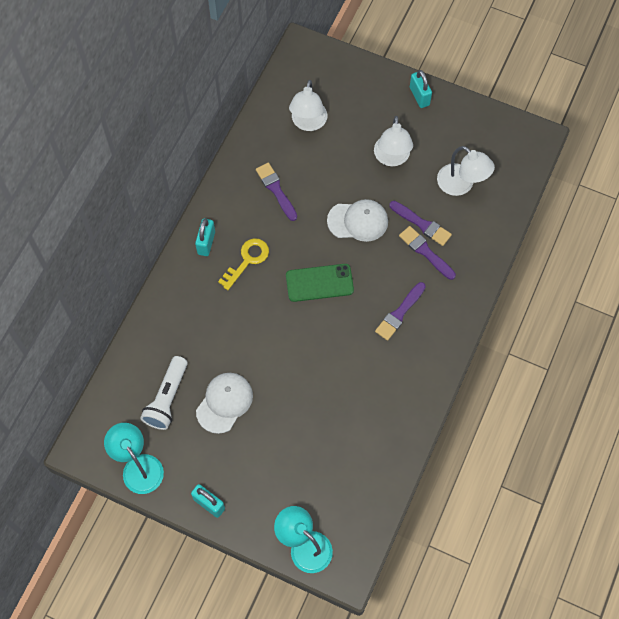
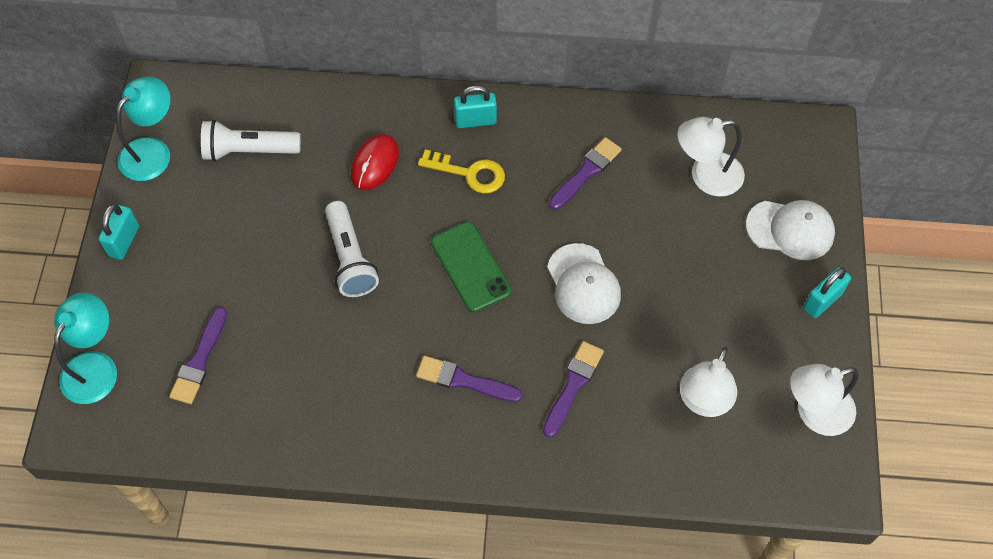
camera: 70 degrees right, 5 degrees down
white cap [196,373,253,434] -> white cap moved to [746,200,835,260]
white lamp [374,116,413,166] -> white lamp moved to [790,364,859,436]
purple brush [389,201,452,246] -> purple brush moved to [169,307,227,404]
none -> white flashlight [325,201,379,297]
none -> red mouse [351,134,399,190]

